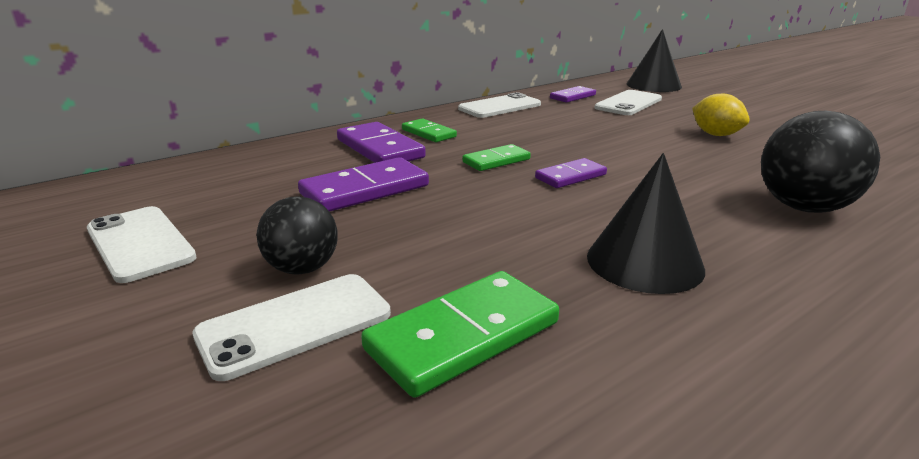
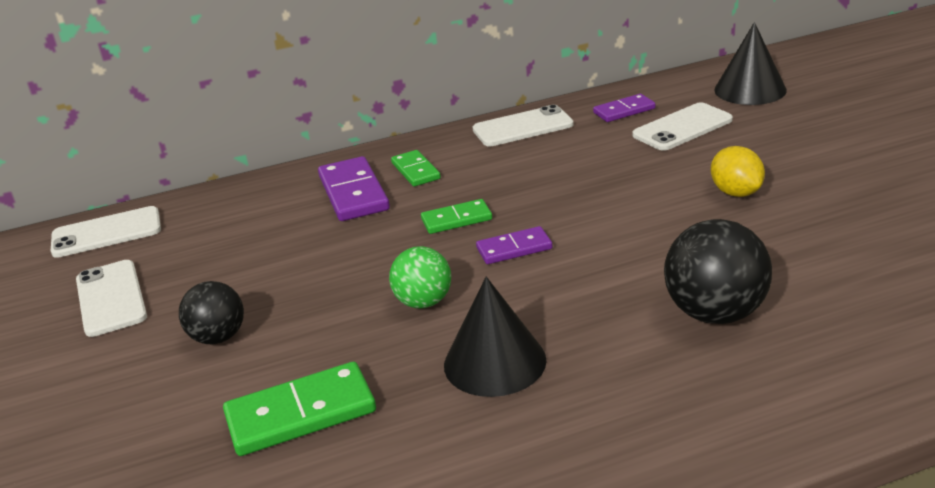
camera: 20 degrees right, 5 degrees up
white phone [192,274,391,381] -> white phone moved to [51,206,161,258]
purple domino [298,157,429,212] -> none
none -> green ball [389,246,451,308]

